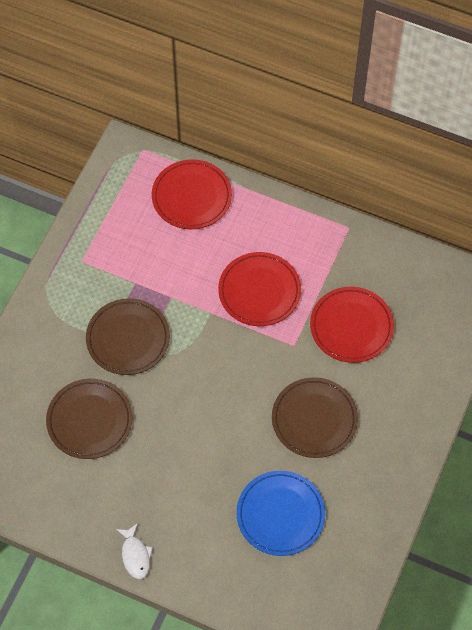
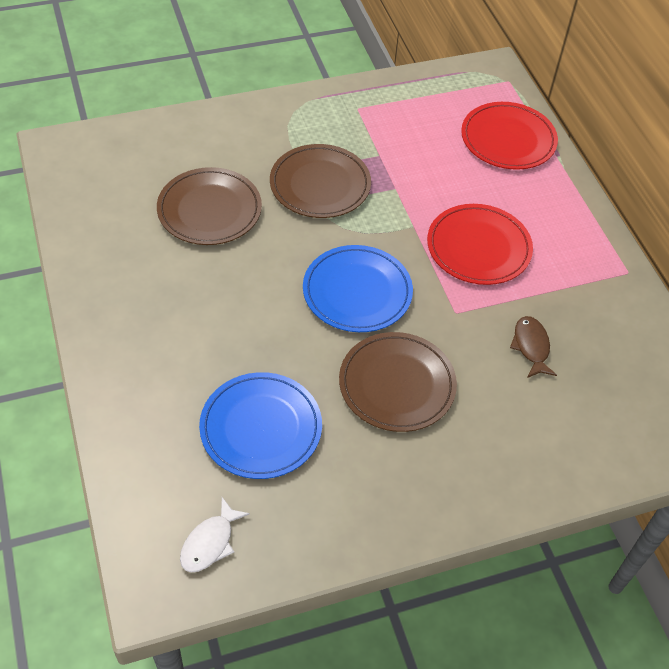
camera: 45 degrees right, 10 degrees down
white fish [116,523,153,579] -> white fish moved to [180,497,250,573]
red plate [310,287,394,363] -> brown fish [510,316,557,378]
none -> blue plate [303,245,413,332]

